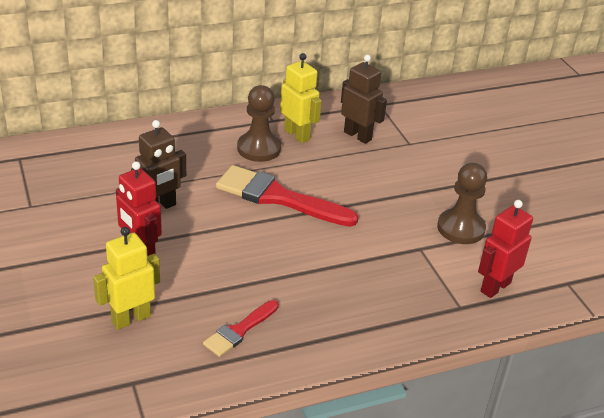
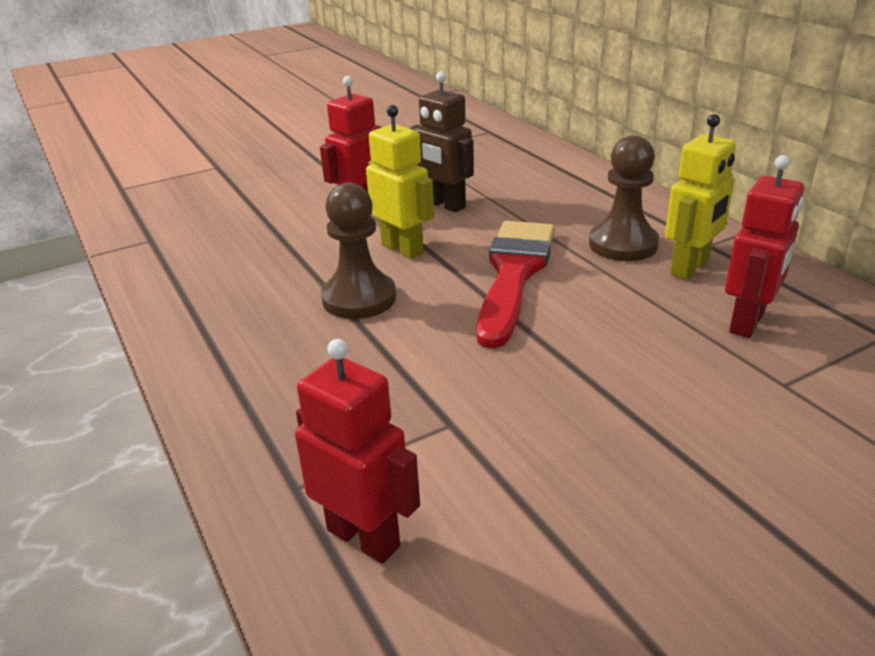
camera: 85 degrees right, 5 degrees down
yellow robot [93,227,160,330] -> yellow robot moved to [366,105,434,259]
red brush [203,300,279,357] -> none
brown robot [341,55,387,144] -> red robot [725,155,804,338]
brown pawn [437,163,487,244] -> brown pawn moved to [321,183,396,319]

